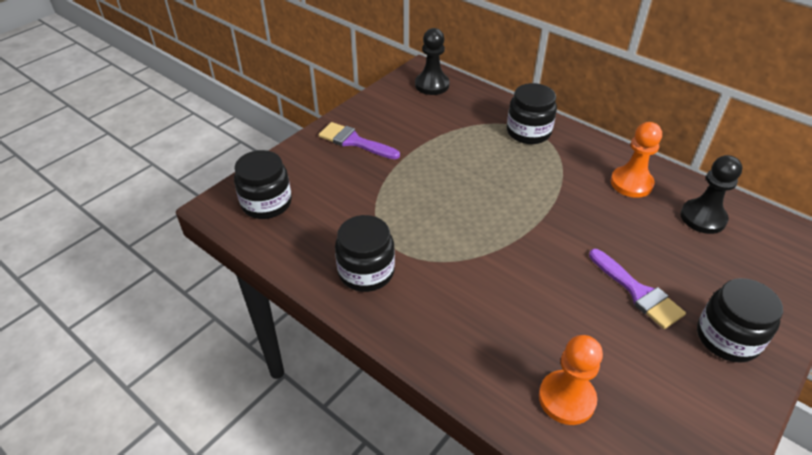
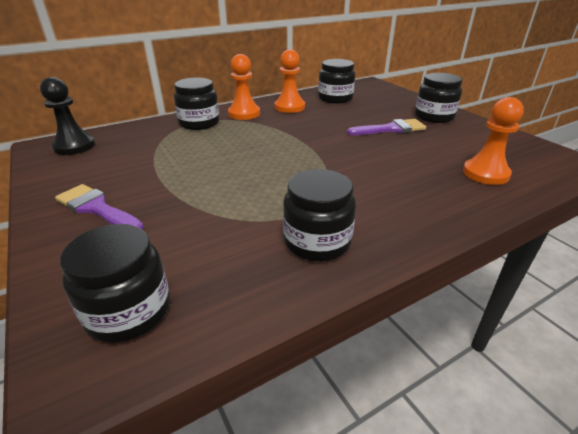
camera: 70 degrees left, 10 degrees down
purple brush [319,122,400,159] -> purple brush turned 75 degrees clockwise [55,184,143,230]
black pawn [681,155,742,234] -> black jar [318,59,355,104]
none -> orange pawn [228,54,260,120]

